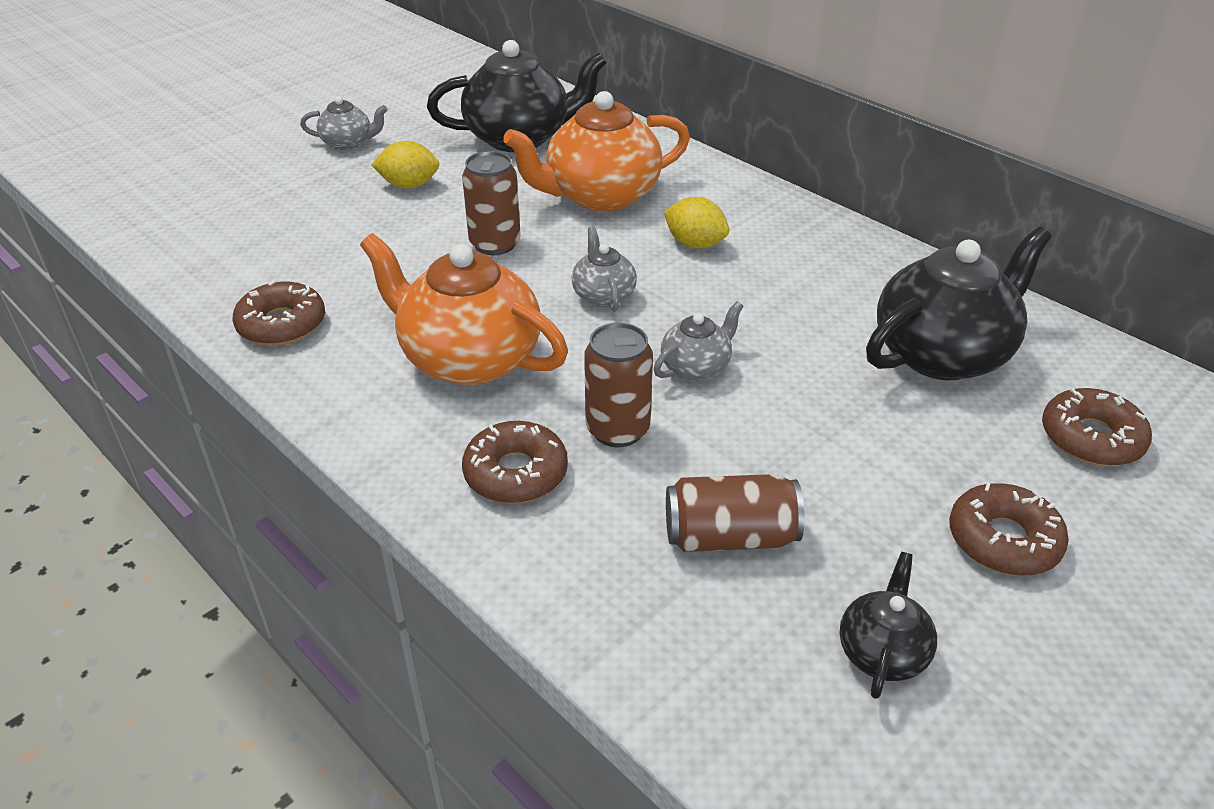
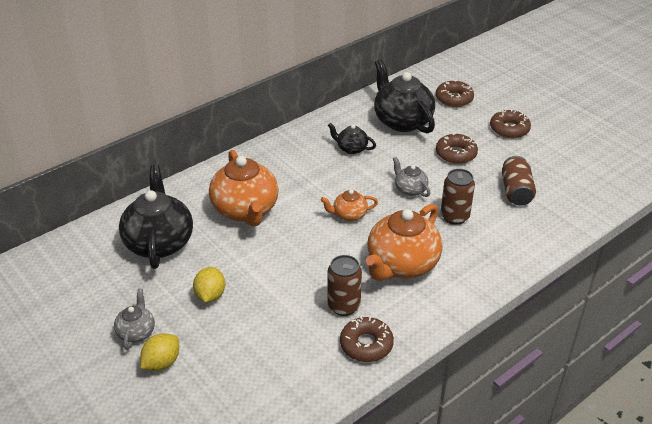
camera: 85 degrees left, 0 degrees up
brown can [462,151,521,255] -> brown can moved to [327,255,362,316]
brown donut [462,421,568,503] -> brown donut moved to [436,133,478,164]
grey teapot [572,227,637,312] -> orange teapot [321,189,378,221]
yellow lemon [664,197,729,249] -> yellow lemon moved to [140,333,179,371]
black teapot [840,552,937,699] -> black teapot moved to [328,123,376,154]

